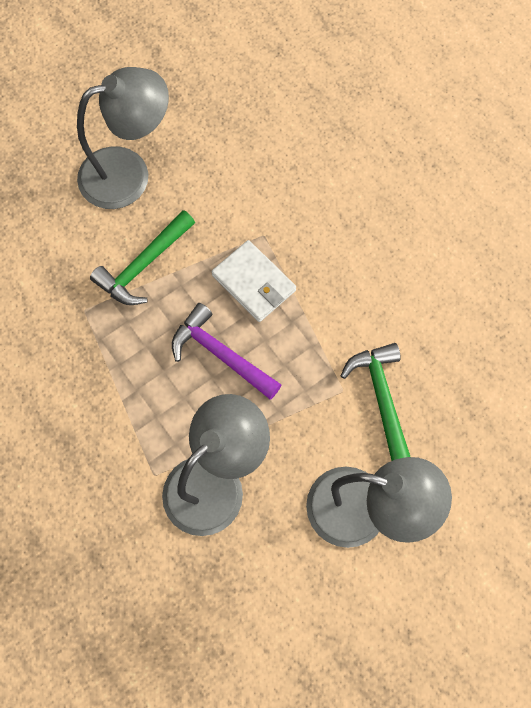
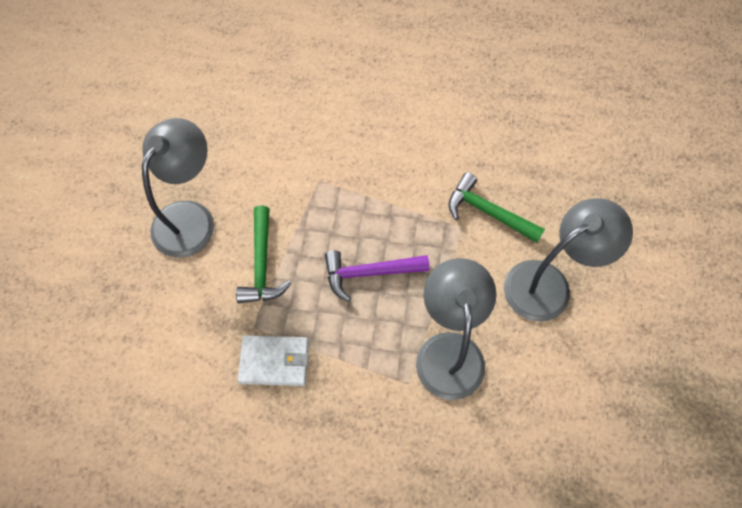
camera: 45 degrees left, 5 degrees down
white wallet [211,240,296,322] -> white wallet moved to [238,335,309,386]

